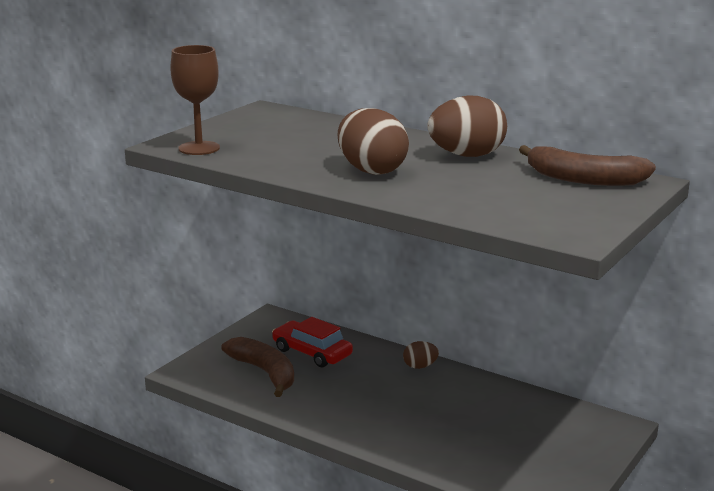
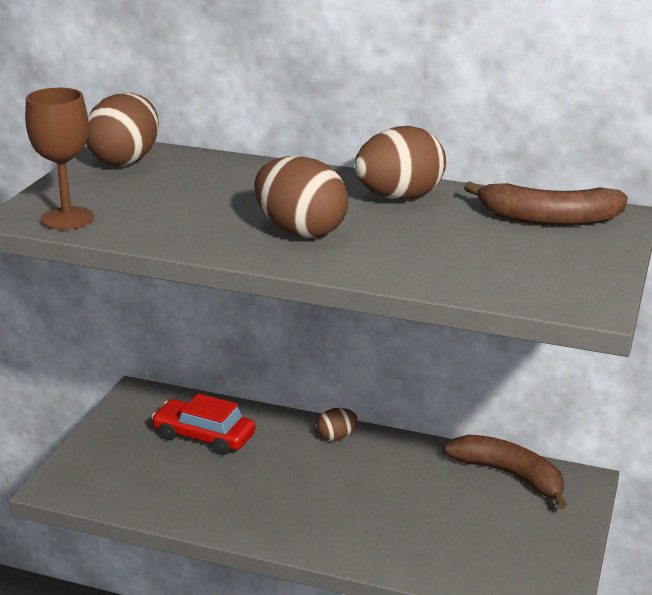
camera: 15 degrees left, 5 degrees up
brown banana [221,337,294,397] -> brown banana moved to [444,434,567,509]
none -> brown egg [86,93,159,166]

